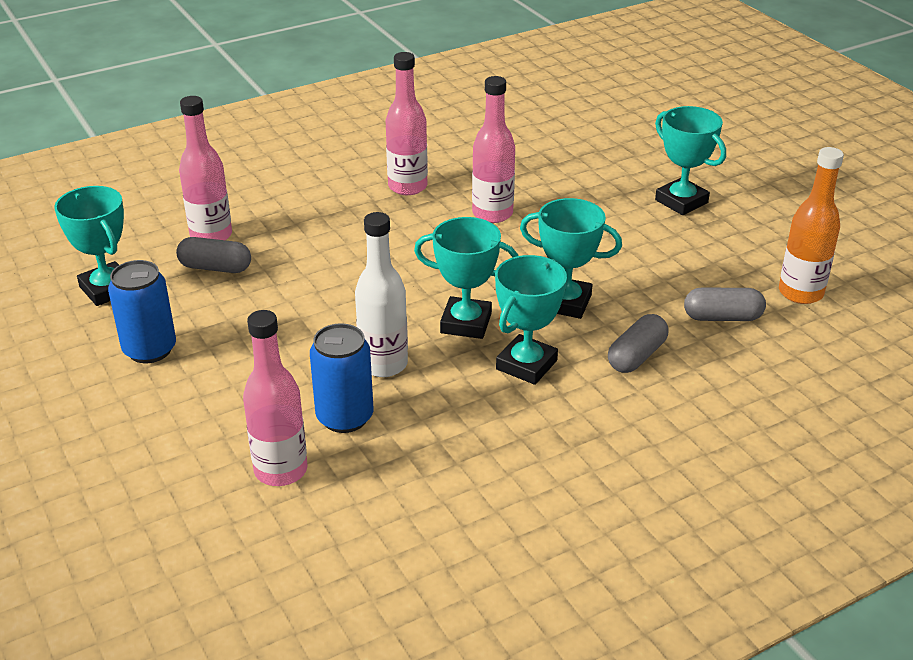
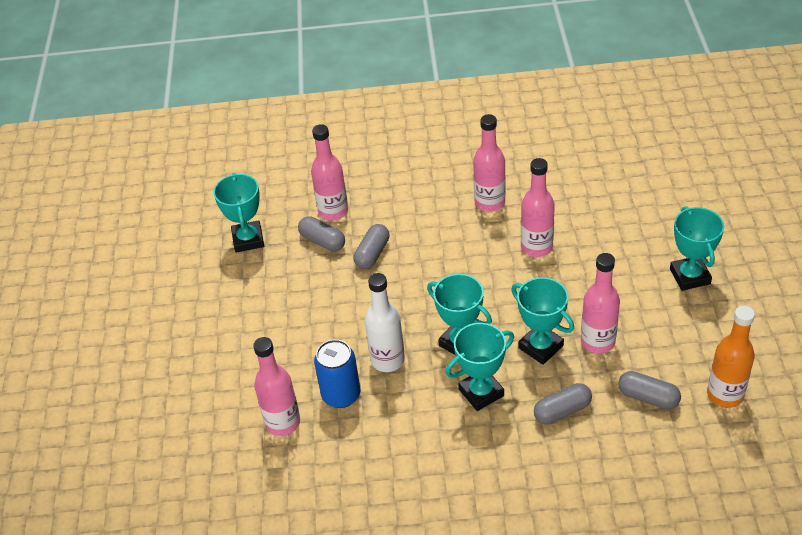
camera: 30 degrees right, 10 degrees up
blue can [108,260,176,363] -> none
none -> grey capsule [354,224,390,269]
none -> pink bottle [581,253,620,354]

